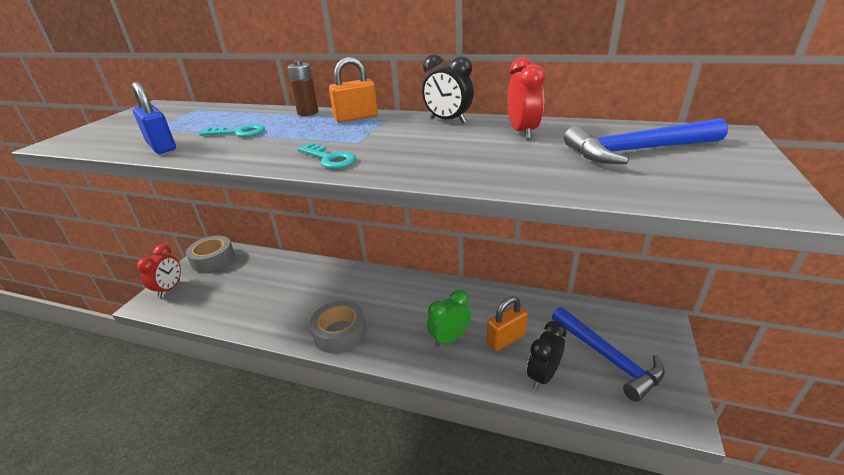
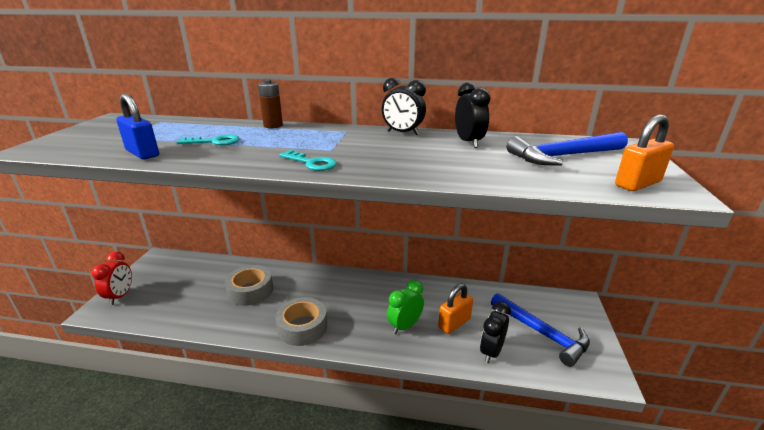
camera: 10 degrees left, 5 degrees down
grey tape [186,236,235,272] -> grey tape moved to [225,265,273,306]
orange padlock [329,57,378,122] -> orange padlock moved to [615,114,674,191]
red clock [507,57,545,139] -> black clock [455,82,491,148]

